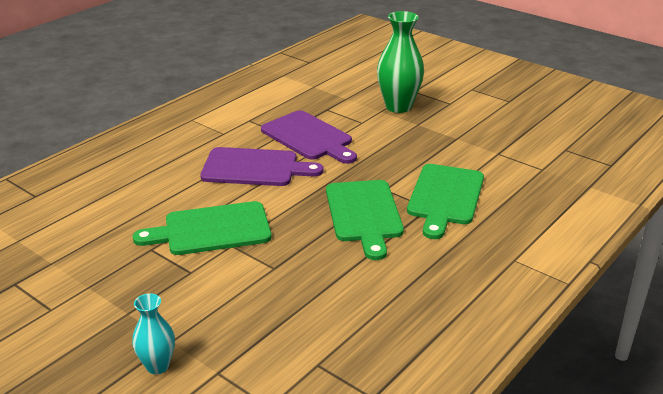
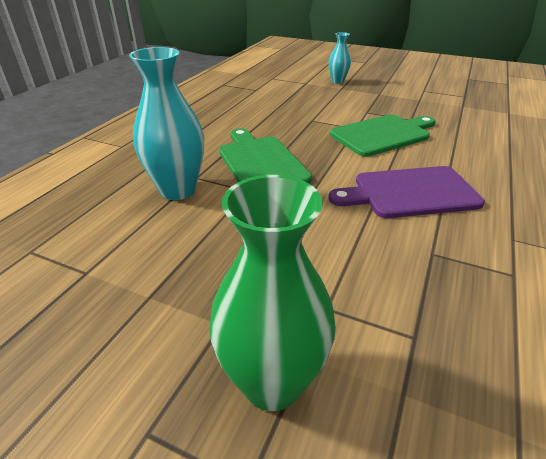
camera: 165 degrees right, 5 degrees up
purple cutting board [261,110,357,164] -> none
green cutting board [407,164,484,239] -> turquoise vase [129,47,204,200]

